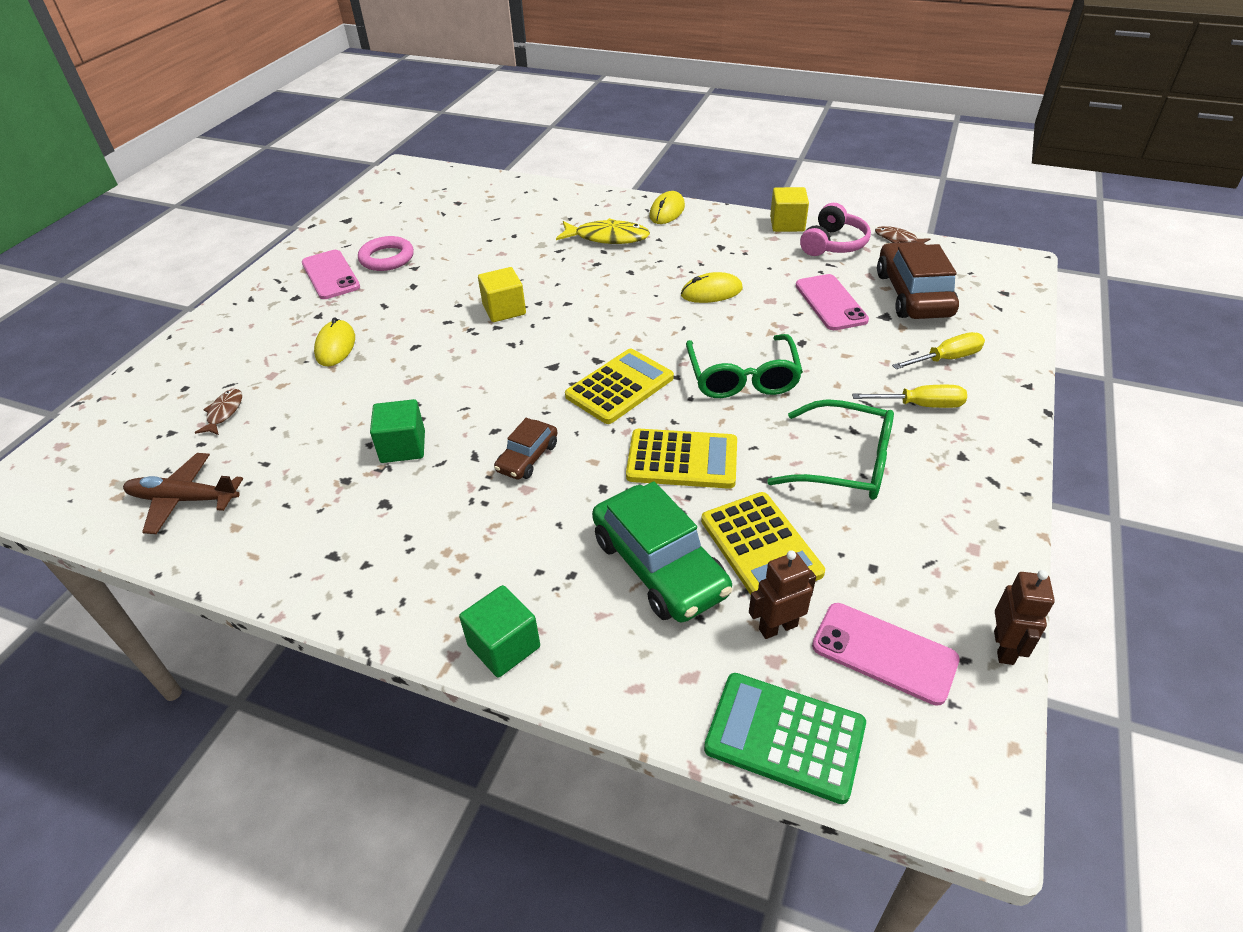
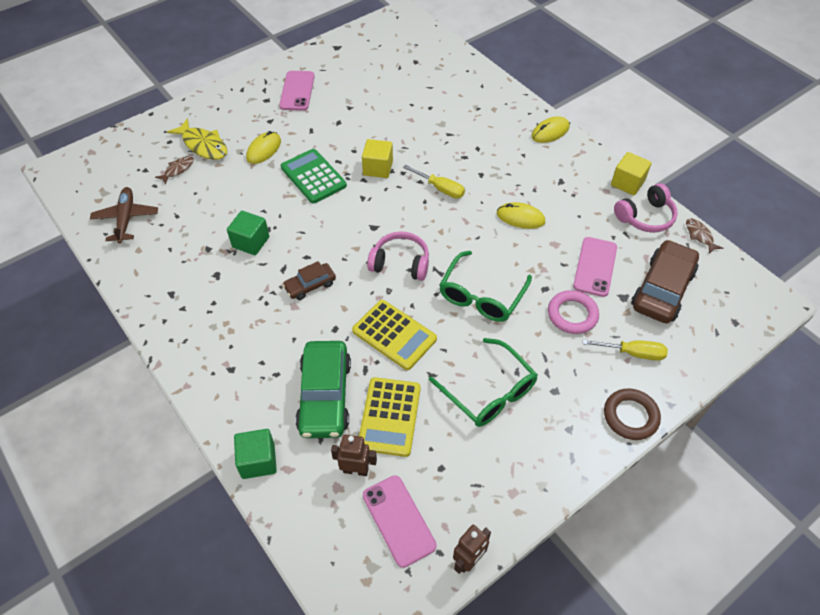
camera: 30 degrees right, 10 degrees up
brown plane [123,453,243,534] -> brown plane turned 45 degrees clockwise [90,187,158,243]
pink ring [358,236,414,271] -> pink ring moved to [548,290,599,334]
green cube [459,585,540,677] -> green cube moved to [234,429,277,479]
yellow fish [556,218,650,244] -> yellow fish moved to [167,118,227,160]
yellow calculator [565,349,674,424] -> pink headphones [367,231,429,281]
green calculator [704,673,866,804] -> green calculator moved to [281,149,347,204]
yellow screwdriver [852,385,967,408] -> yellow screwdriver moved to [403,165,465,198]
none -> brown ring [604,388,661,440]

